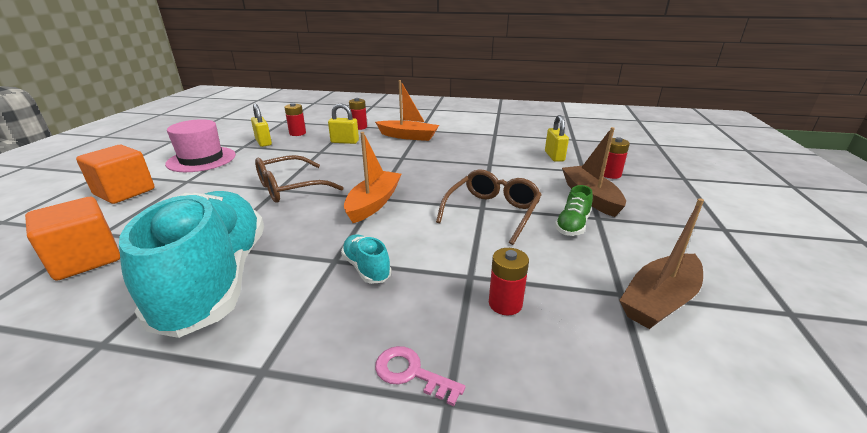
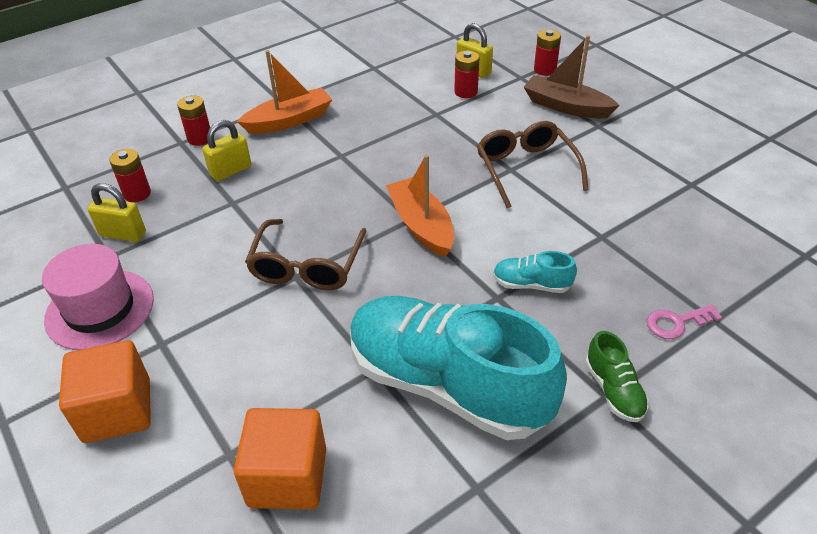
camera: 45 degrees left, 15 degrees up
red battery [489,248,529,315] -> red battery moved to [454,50,480,98]
green shoe [555,185,593,236] -> green shoe moved to [585,331,649,422]
brown boat [619,198,704,329] -> none

